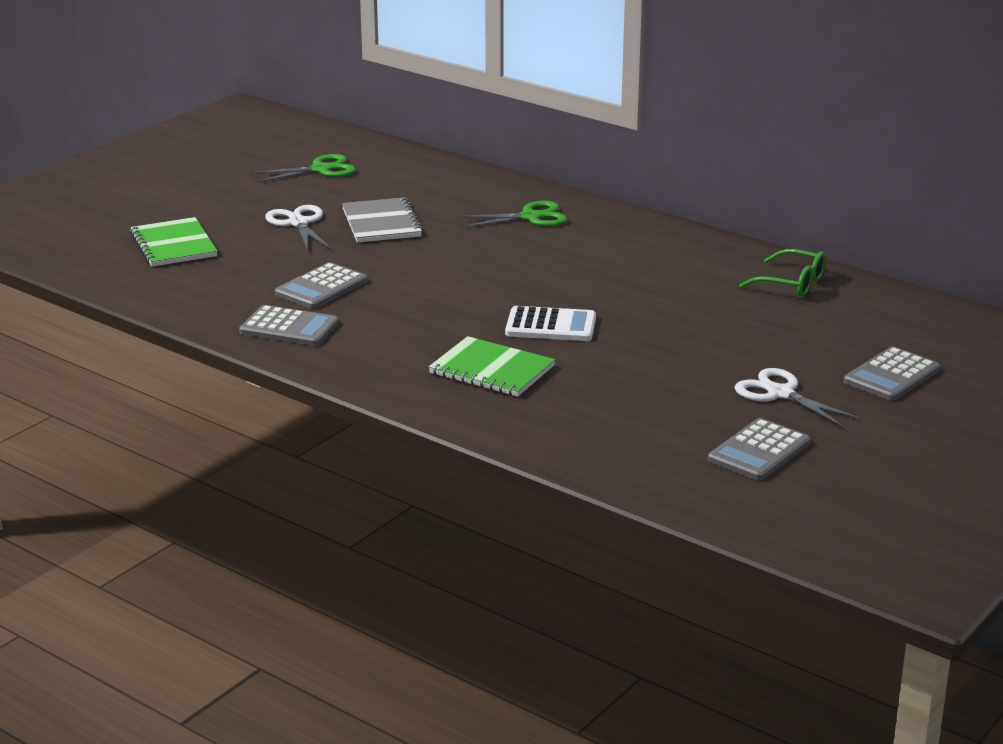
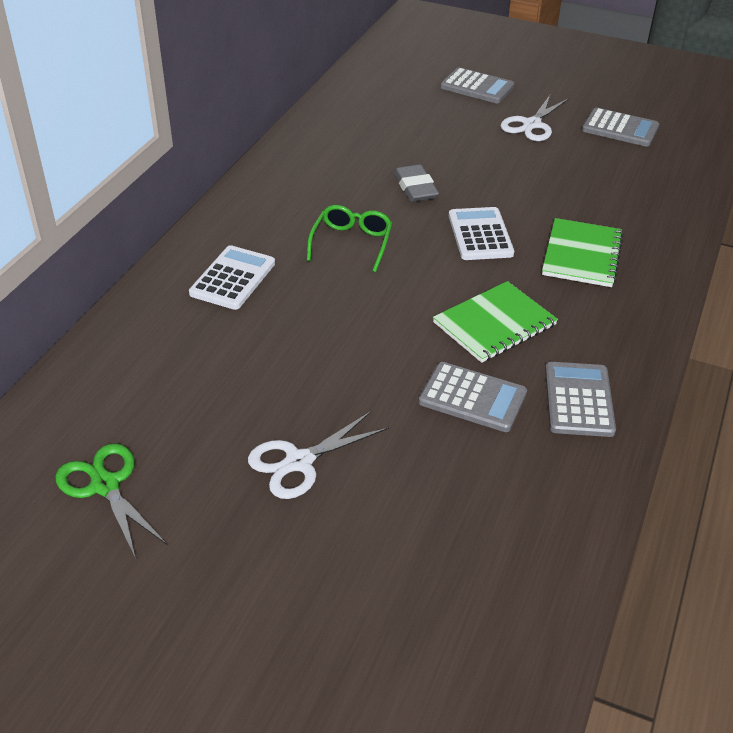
camera: 105 degrees left, 15 degrees up
green notebook [130,217,218,267] -> green notebook moved to [433,281,558,363]
grey notebook [342,197,423,243] -> none
green scissors [456,201,567,228] -> white calculator [189,245,275,310]
green glasses [739,249,826,296] -> green glasses moved to [307,205,393,272]
none -> grey eraser [394,164,439,202]

